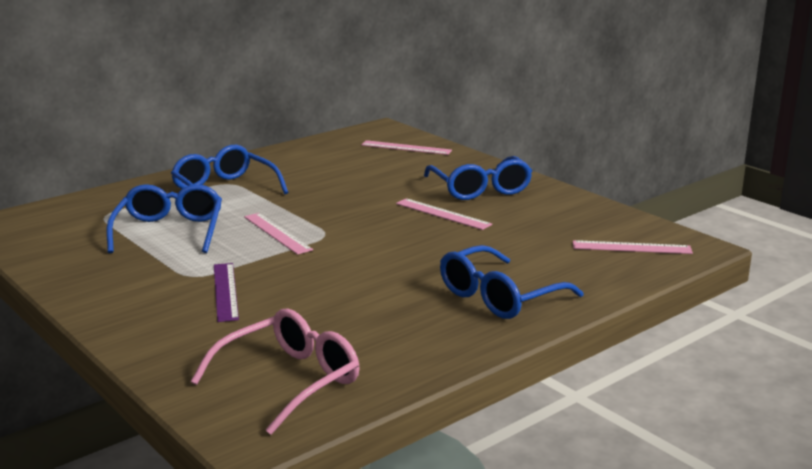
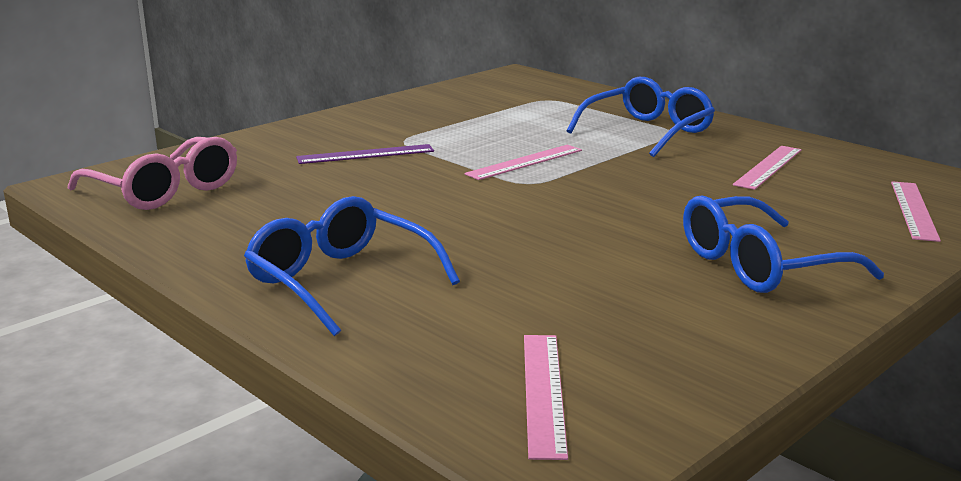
camera: 85 degrees right, 0 degrees up
blue glasses [107,184,222,253] -> none
pink ruler [396,198,492,230] -> pink ruler moved to [733,146,802,190]

